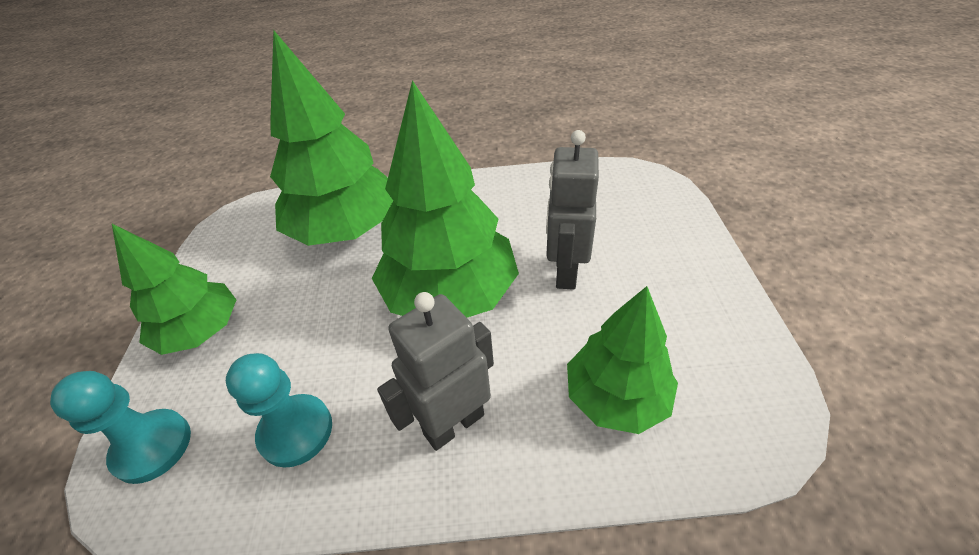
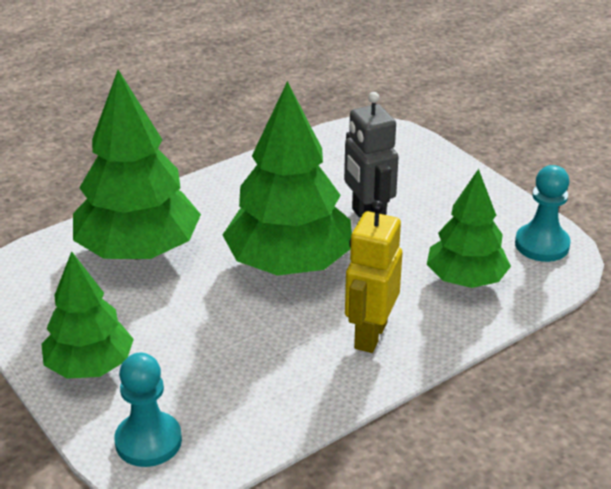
camera: 35 degrees left, 10 degrees down
turquoise pawn [226,353,332,468] -> turquoise pawn moved to [515,165,571,262]
grey robot [377,292,494,451] -> yellow robot [345,200,402,353]

